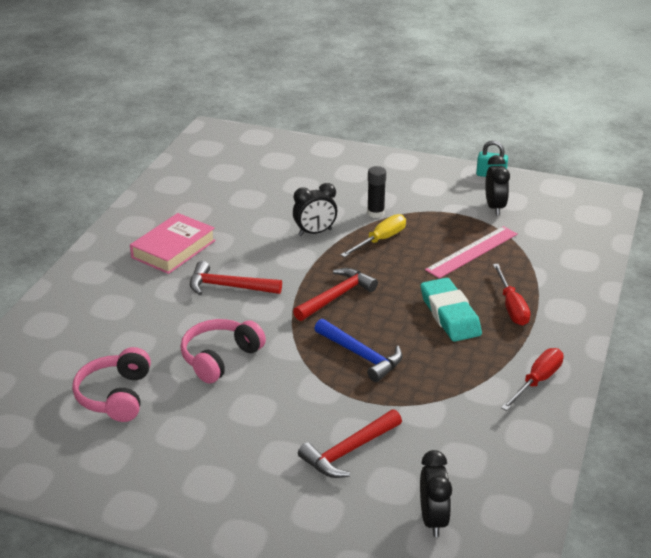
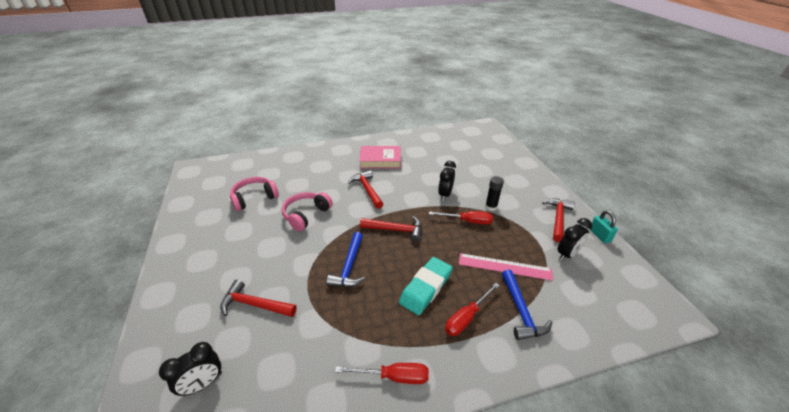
camera: 55 degrees right, 5 degrees up
pink headphones [180,319,266,384] -> pink headphones turned 60 degrees counterclockwise [282,192,333,231]
black clock [293,183,337,236] -> black clock turned 75 degrees clockwise [438,161,456,201]
yellow screwdriver [341,214,406,257] -> red screwdriver [429,211,493,224]
none -> blue hammer [502,269,552,340]
none -> red hammer [542,199,575,242]

